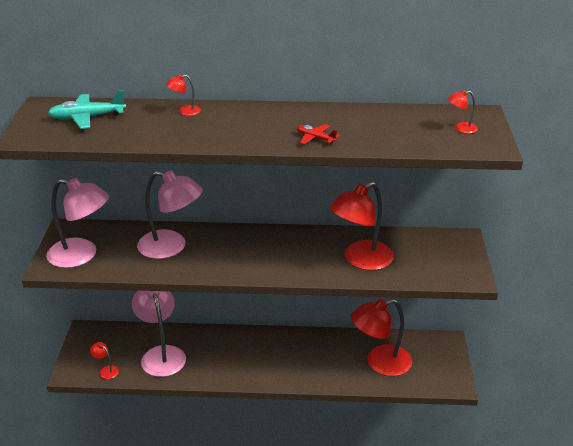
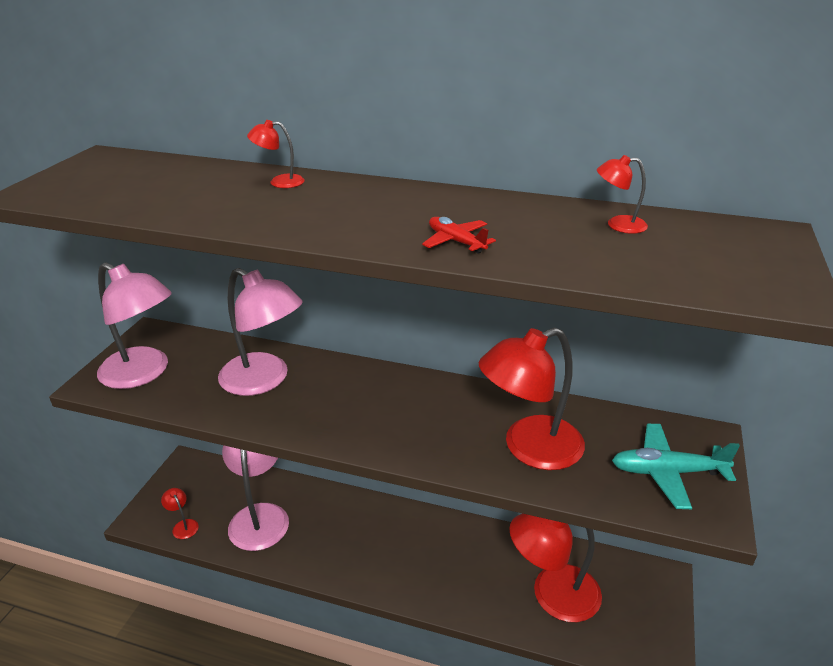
camera: 15 degrees right, 0 degrees up
turquoise plane [48,90,126,129] -> turquoise plane moved to [612,424,740,509]
red lamp [448,90,478,134] -> red lamp moved to [597,155,648,234]

